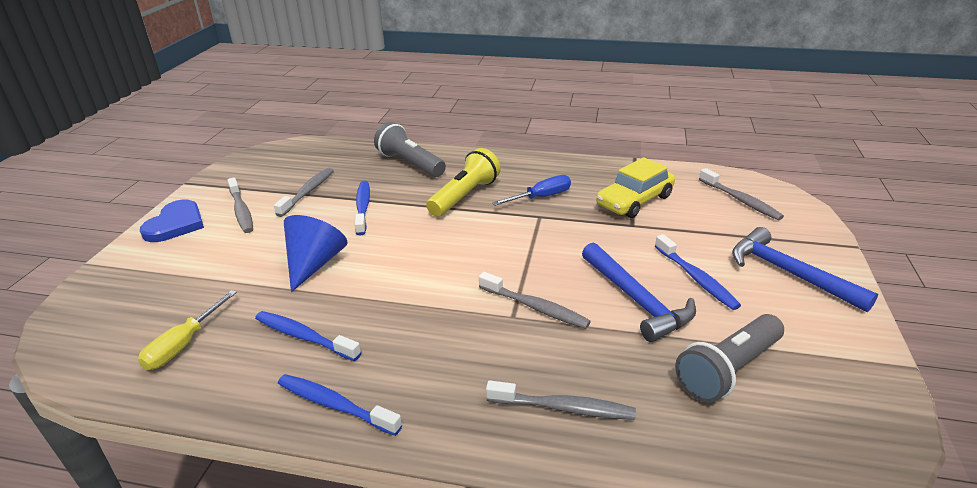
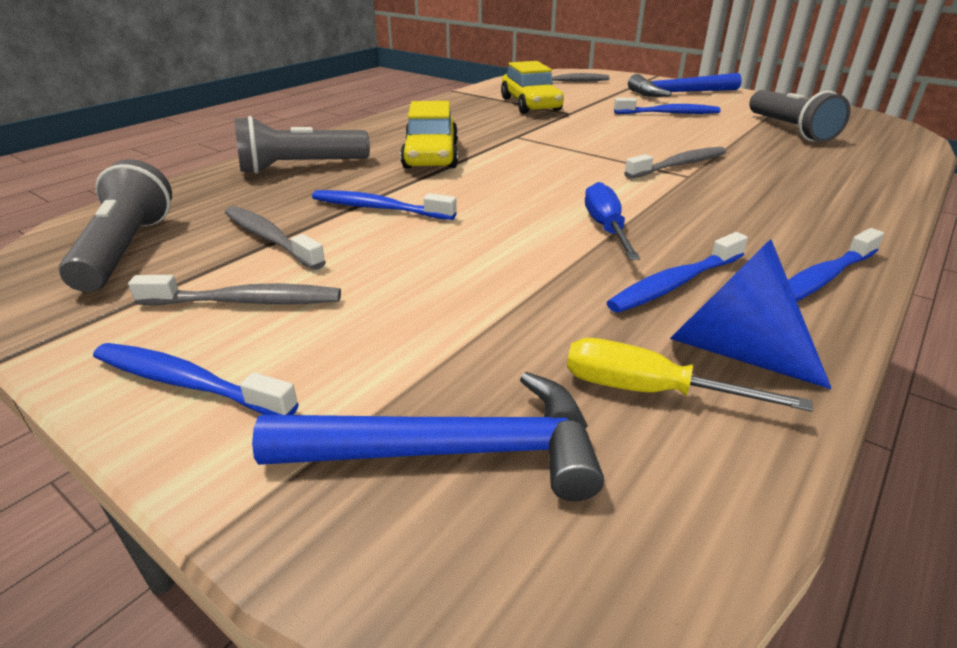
camera: 65 degrees left, 0 degrees up
yellow screwdriver [138,290,237,370] -> yellow screwdriver turned 150 degrees clockwise [567,338,813,412]
blue heart [140,200,204,242] -> blue toothbrush [93,343,298,415]
blue cone [284,215,348,292] -> blue cone moved to [670,239,832,389]
yellow flashlight [426,148,501,217] -> yellow car [400,101,458,169]
grey toothbrush [486,380,636,420] -> none
blue screwdriver [492,175,571,206] -> blue screwdriver moved to [585,182,640,260]
blue hammer [582,243,696,342] -> blue hammer moved to [252,372,604,501]
none -> grey flashlight [59,159,172,292]

